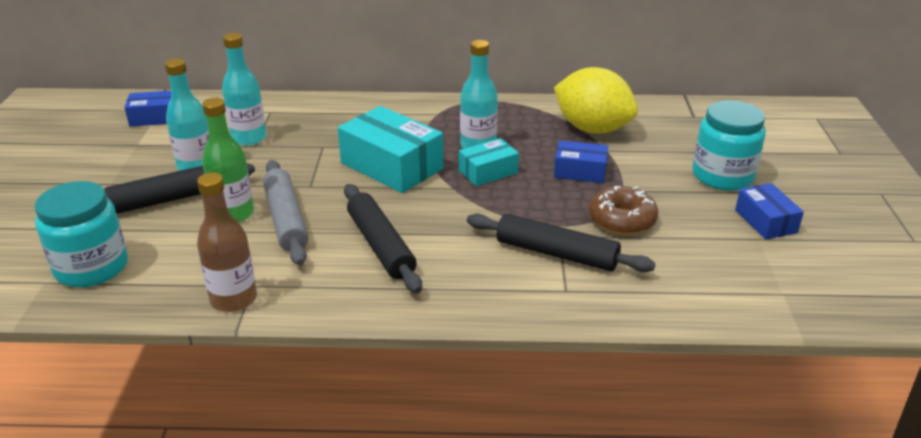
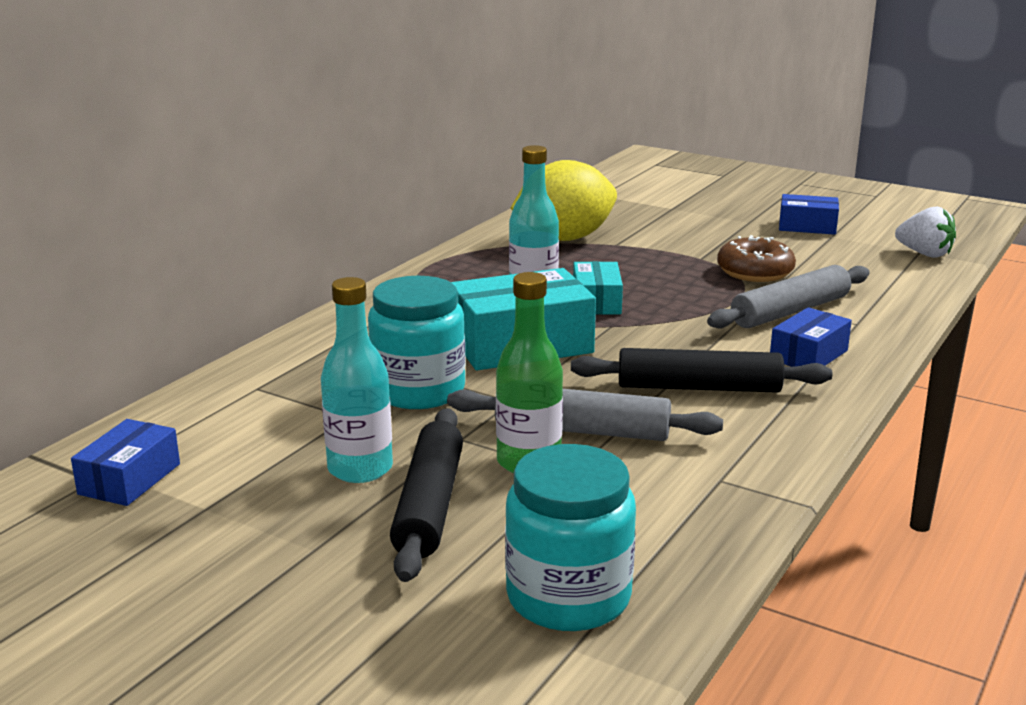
camera: 60 degrees left, 10 degrees down
brown bottle [197,172,257,312] -> none
turquoise bottle [222,33,267,146] -> none
black rolling pin [467,214,656,272] -> grey rolling pin [707,265,870,329]
blue box [554,141,608,183] -> blue box moved to [770,307,852,367]
turquoise jar [692,100,766,191] -> turquoise jar moved to [368,276,466,409]
none -> white strawberry [895,207,956,258]

